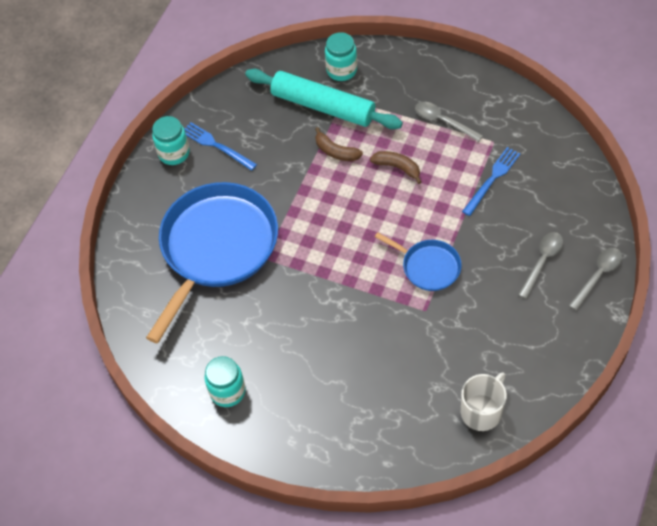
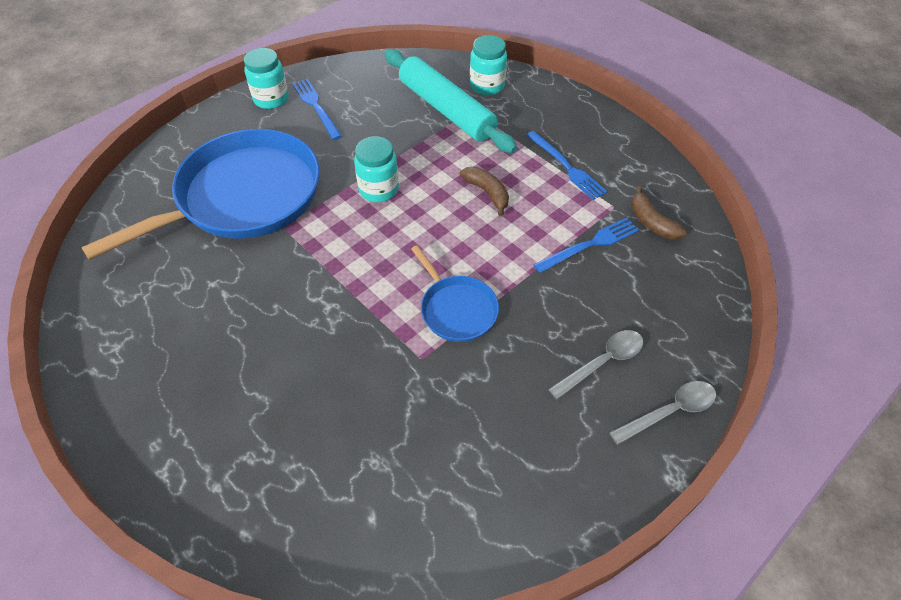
camera: 20 degrees right, 5 degrees down
turquoise jar [204,356,246,407] -> turquoise jar moved to [354,136,399,202]
brown banana [315,127,363,161] -> brown banana moved to [631,186,687,240]
grey spoon [415,102,483,142] -> blue fork [526,131,607,200]
white mug [461,373,507,431] -> none

